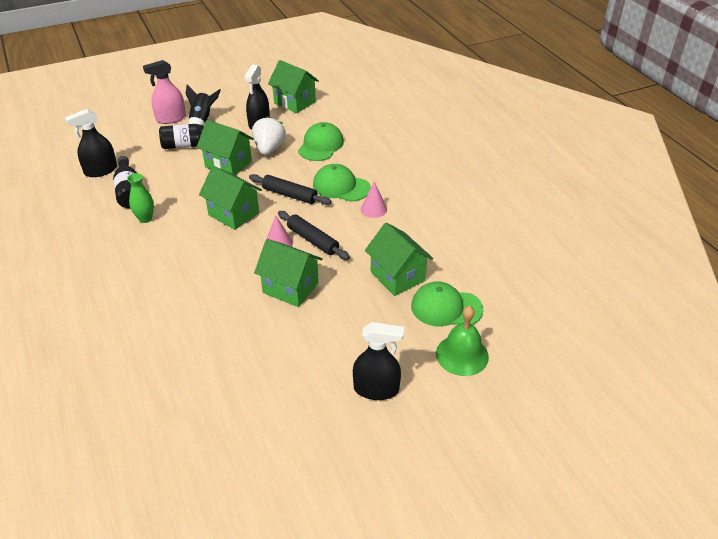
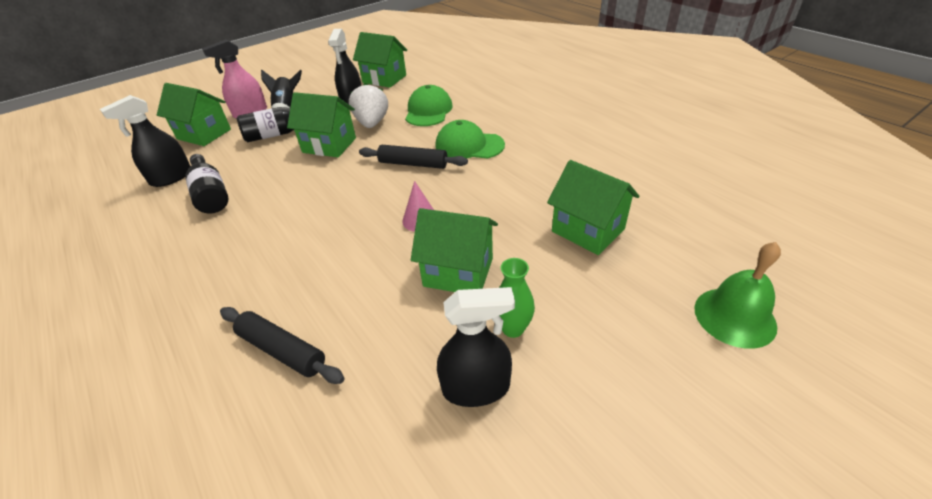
camera: 10 degrees left, 0 degrees up
green vase [127,173,154,223] -> green vase moved to [499,258,535,338]
green house [199,166,262,230] -> green house moved to [157,83,231,146]
black rolling pin [278,211,350,260] -> black rolling pin moved to [220,307,344,384]
black spray bottle [353,322,404,400] -> black spray bottle moved to [437,287,515,407]
pink cone [361,181,387,218] -> none
green cap [411,281,483,326] -> none

